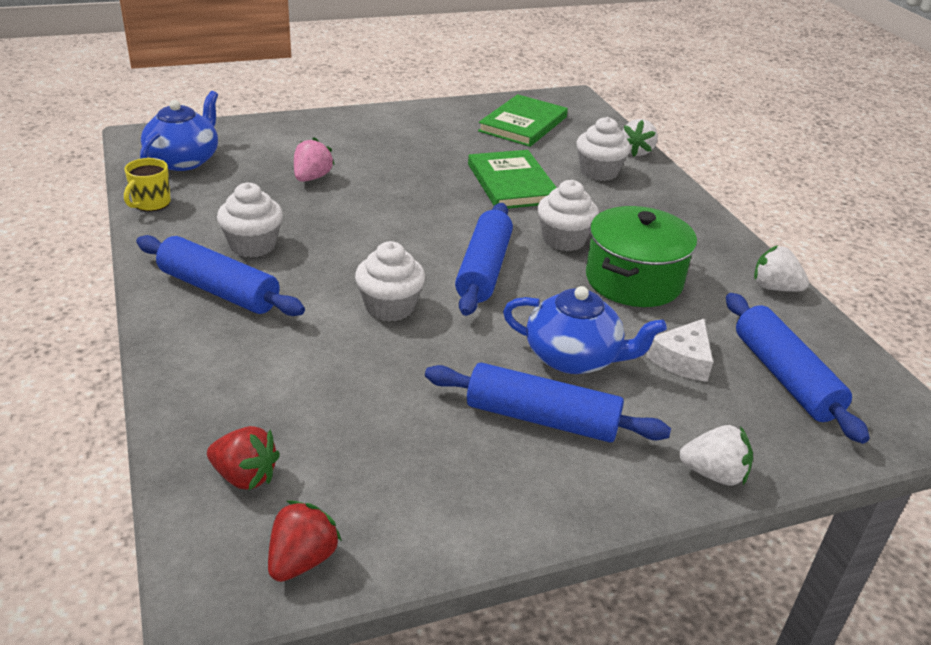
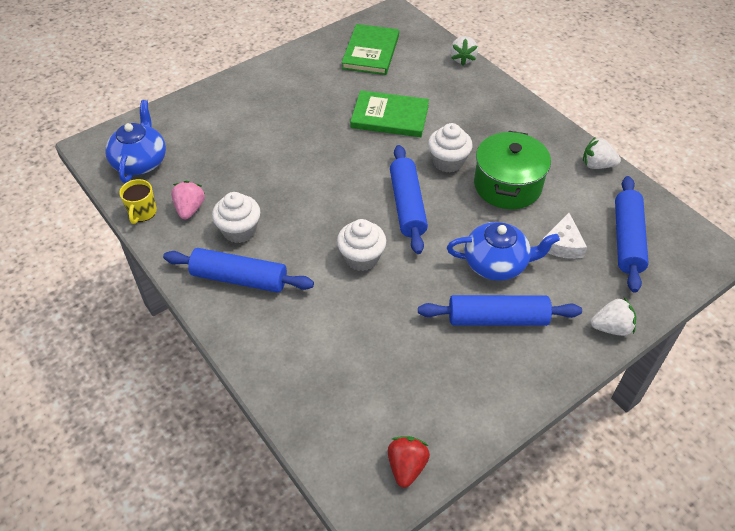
camera: 15 degrees left, 15 degrees up
red strawberry [207,426,280,490] -> none
pink strawberry [294,137,335,182] -> pink strawberry moved to [171,181,205,219]
green book [468,150,557,208] -> green book turned 45 degrees counterclockwise [350,90,429,137]
white cupcake [576,117,631,181] -> none
blue rolling pin [726,293,870,444] -> blue rolling pin turned 45 degrees clockwise [615,176,649,293]

